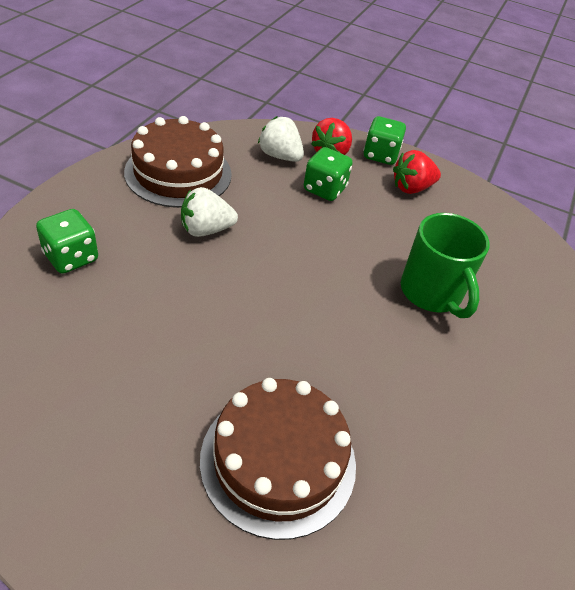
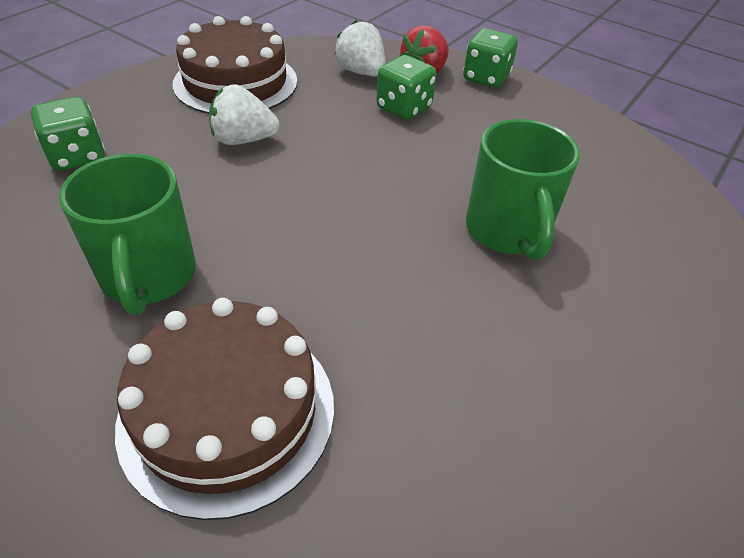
camera: 15 degrees right, 0 degrees up
red strawberry [393,150,441,194] -> none
none -> green mug [59,154,196,315]

